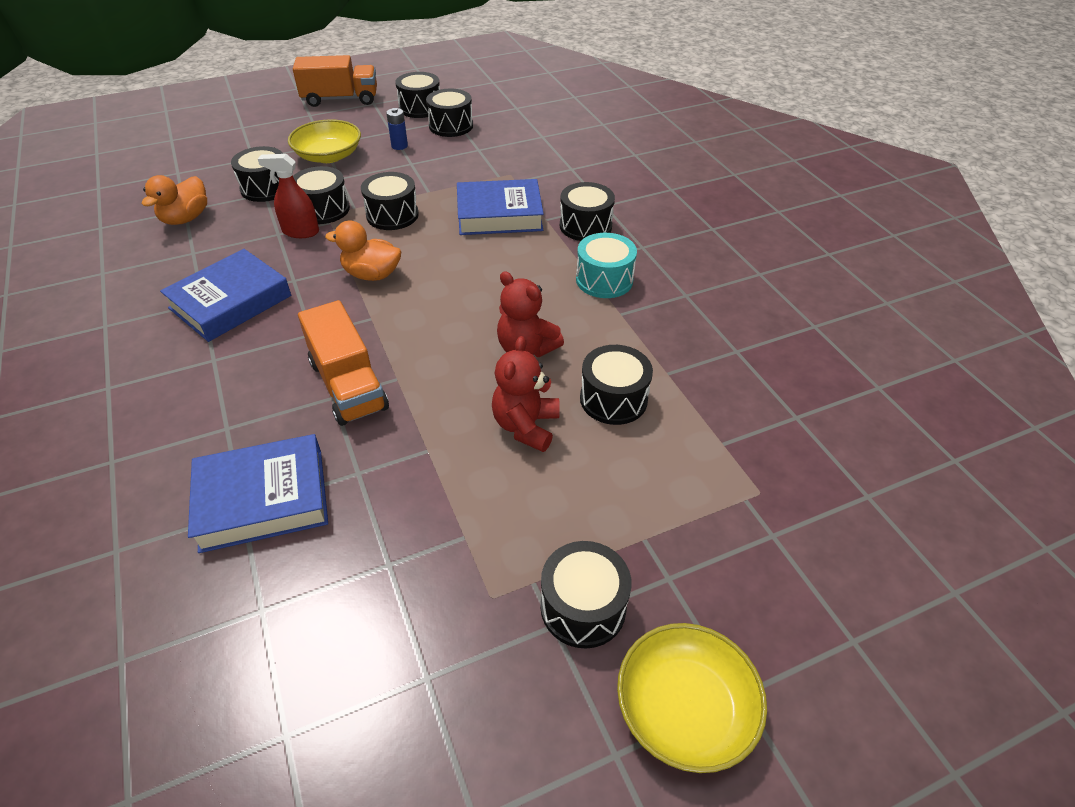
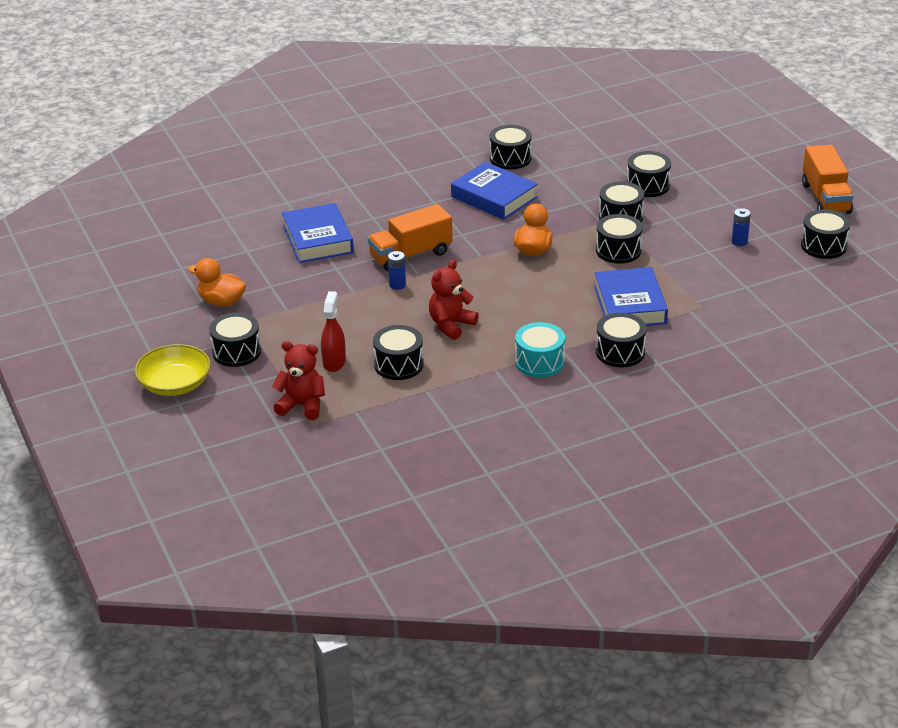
camera: 90 degrees right, 10 degrees down
orange duck [141,175,207,225] -> orange duck moved to [188,258,246,307]
red spray bottle [258,154,319,238] -> red spray bottle moved to [321,291,346,372]
yellow bowl [288,119,361,163] -> none
black drum [426,89,473,137] -> black drum moved to [490,125,532,169]
red teddy bear [492,336,560,452] -> red teddy bear moved to [272,341,325,420]
none -> blue battery [388,251,406,290]

